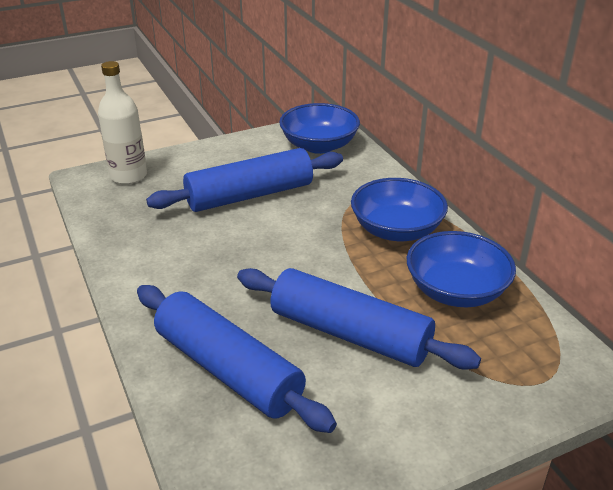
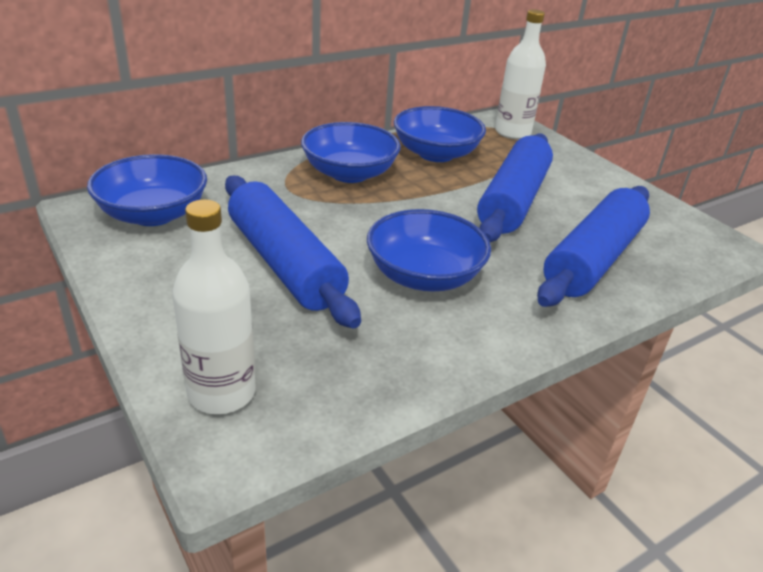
camera: 100 degrees left, 0 degrees up
none -> blue bowl [367,209,491,291]
none -> white bottle [495,9,546,139]

